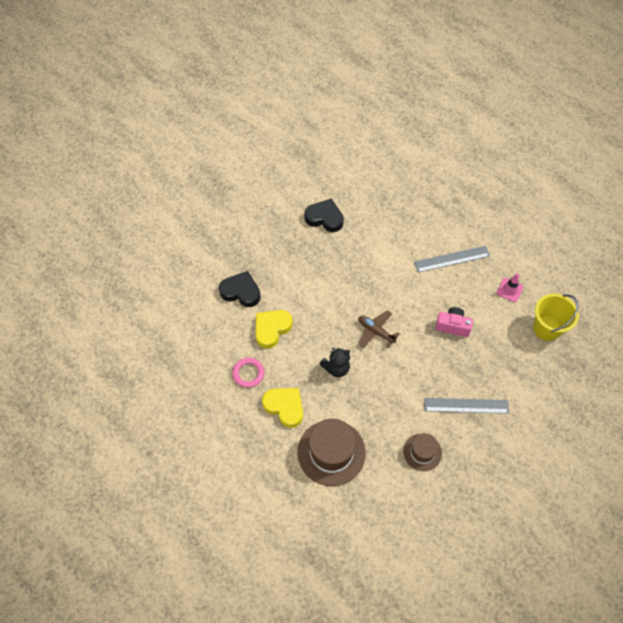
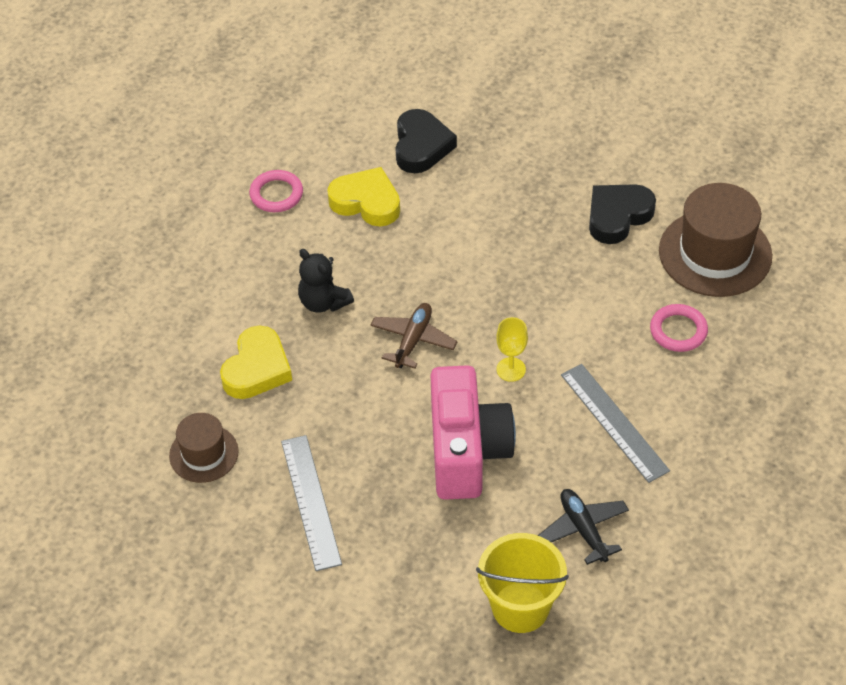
camera: 75 degrees right, 10 degrees down
yellow heart [262,388,303,428] -> yellow heart moved to [220,326,292,399]
brown hat [298,418,366,486] -> brown hat moved to [659,183,772,297]
black heart [304,199,344,232] -> black heart turned 135 degrees counterclockwise [589,184,656,244]
pink camera [435,307,473,337] -> pink camera [431,365,516,500], size x1.78
pink traffic cone [497,273,523,302] -> black plane [538,489,629,565]
none -> yellow goblet [496,317,528,382]
none -> pink ring [650,304,708,352]

